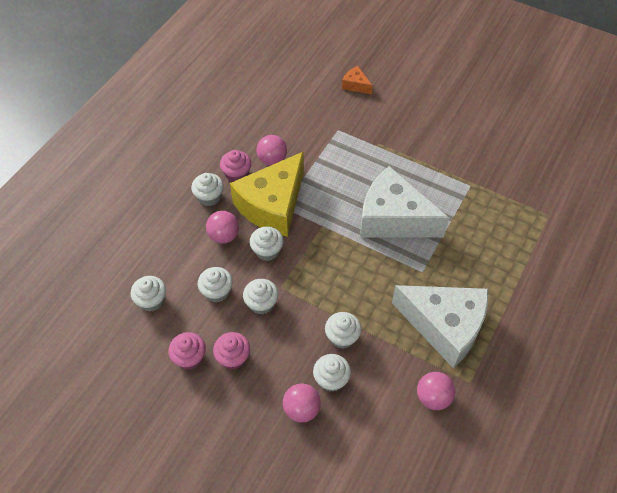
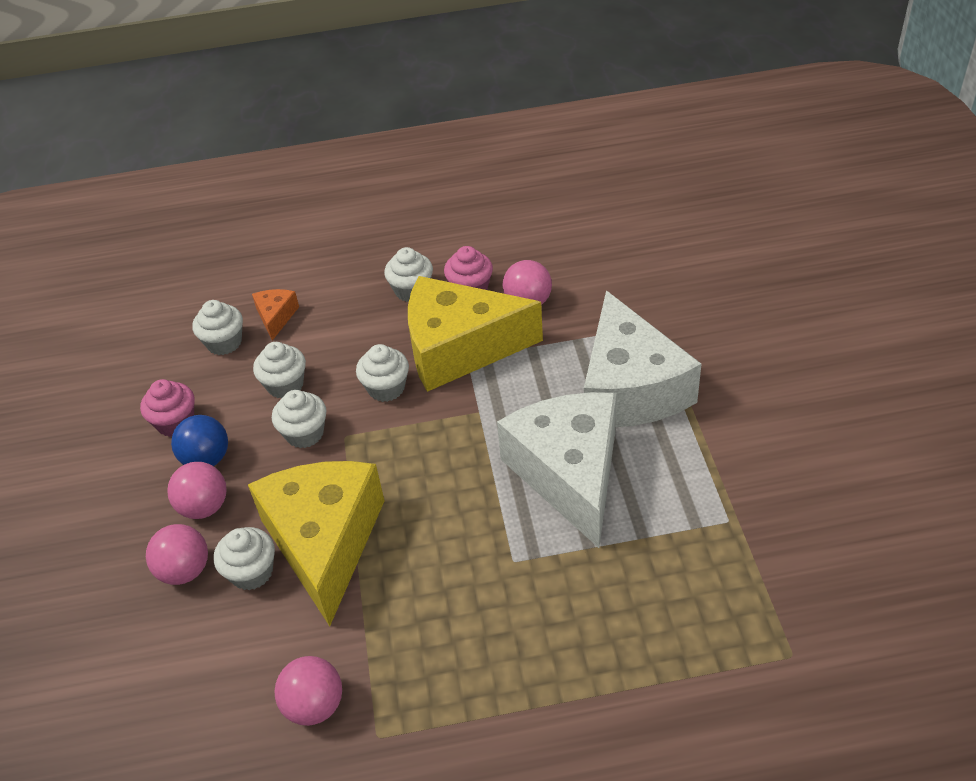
camera: 55 degrees right, 10 degrees down
pink ball [206,211,239,244] -> pink ball moved to [167,462,227,519]
pink cupcake [213,332,250,369] -> blue ball [171,415,228,466]
white cupcake [325,312,361,349] -> yellow cheese [248,461,384,626]
orange cheese [342,66,373,94] -> orange cheese moved to [252,289,299,341]
white cheese [392,285,488,368] -> white cheese moved to [584,290,702,427]

